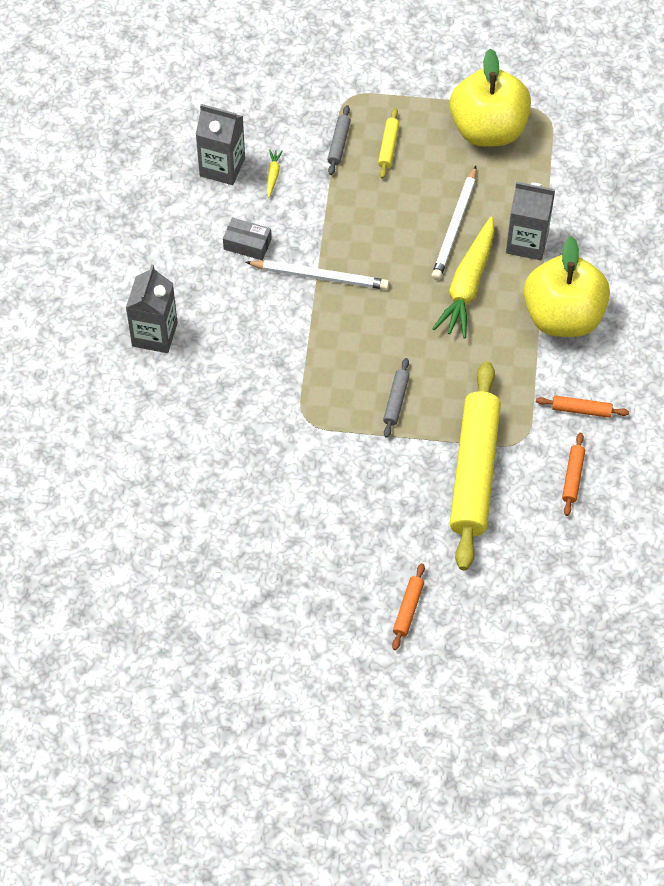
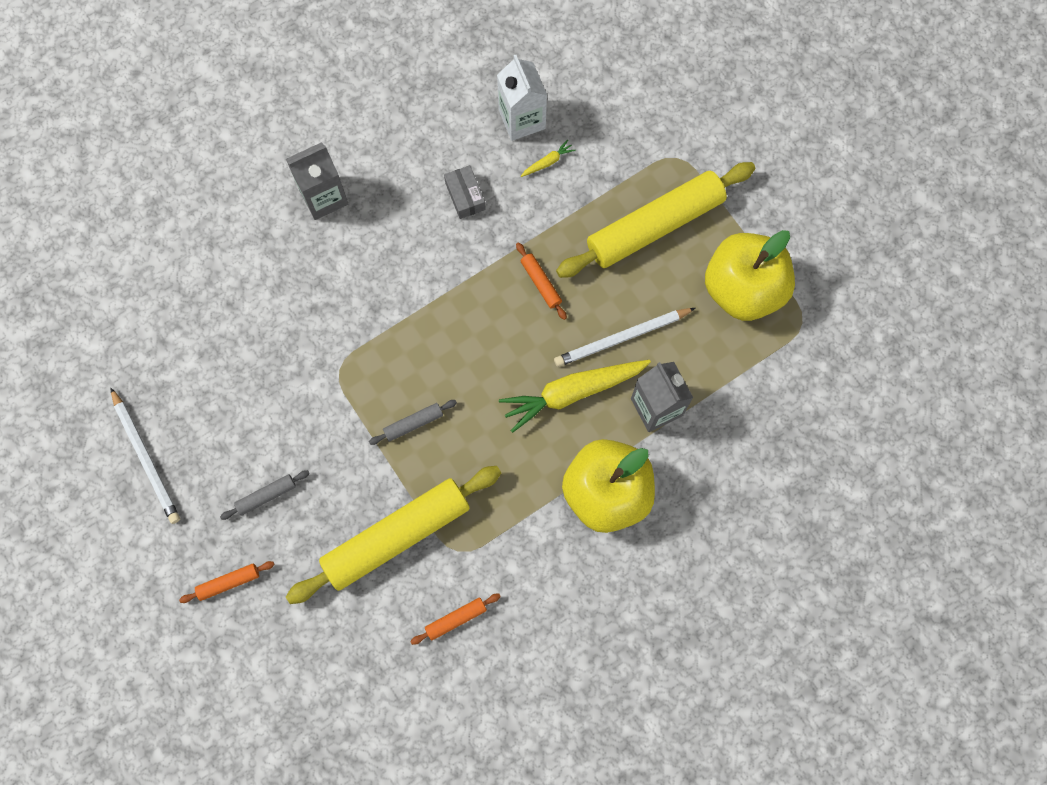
camera: 50 degrees right, 15 degrees up
grey carton [195,104,245,185] -> white carton [497,55,547,141]
white pencil [245,260,389,290] -> white pencil moved to [110,387,180,524]
grey rolling pin [327,105,351,175] -> grey rolling pin moved to [220,470,310,520]
yellow rolling pin [378,108,399,179] -> yellow rolling pin [556,162,755,278], size x2.48
orange rolling pin [536,396,629,418] -> orange rolling pin moved to [516,242,567,320]

